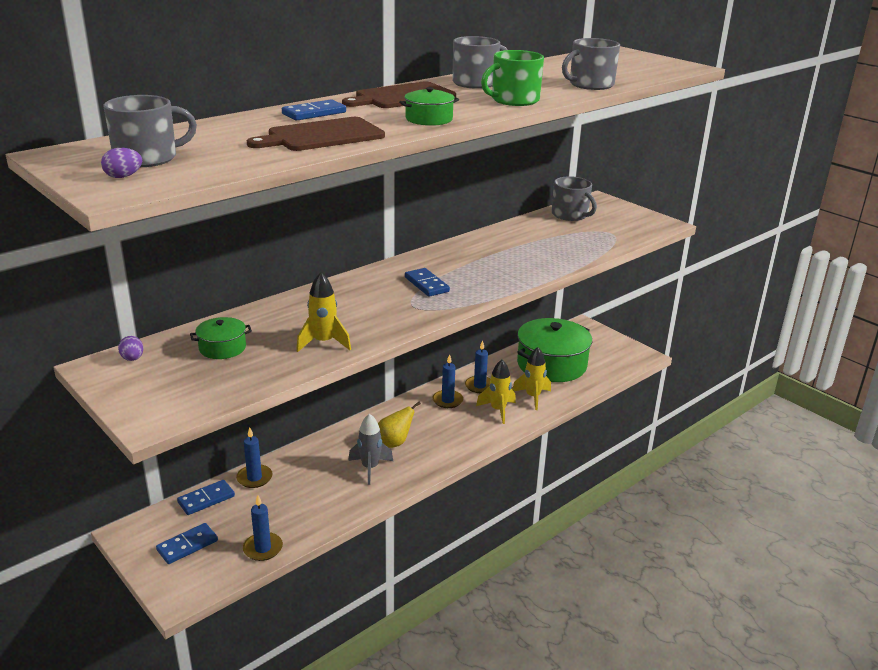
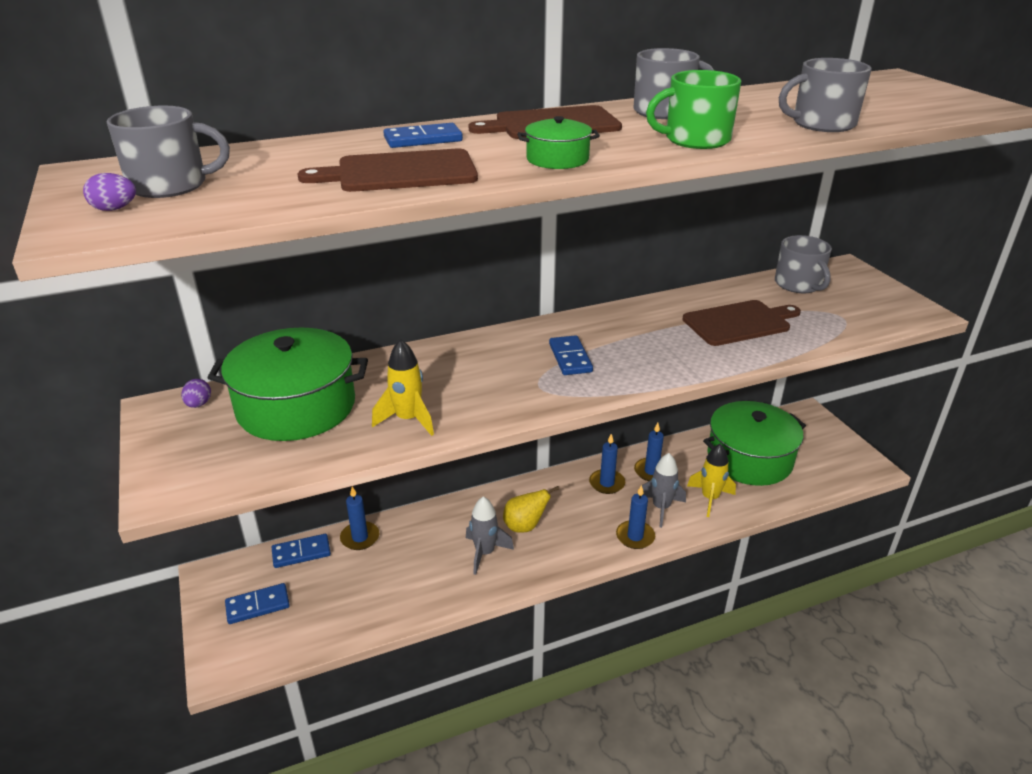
camera: 20 degrees right, 5 degrees up
green pot [190,317,252,359] -> green pot [208,327,368,441], size x2.19
blue candle [243,495,283,561] -> blue candle moved to [616,485,655,549]
yellow rocket [476,360,516,424] -> grey rocket [642,453,686,528]
none -> brown cutting board [682,300,801,346]

